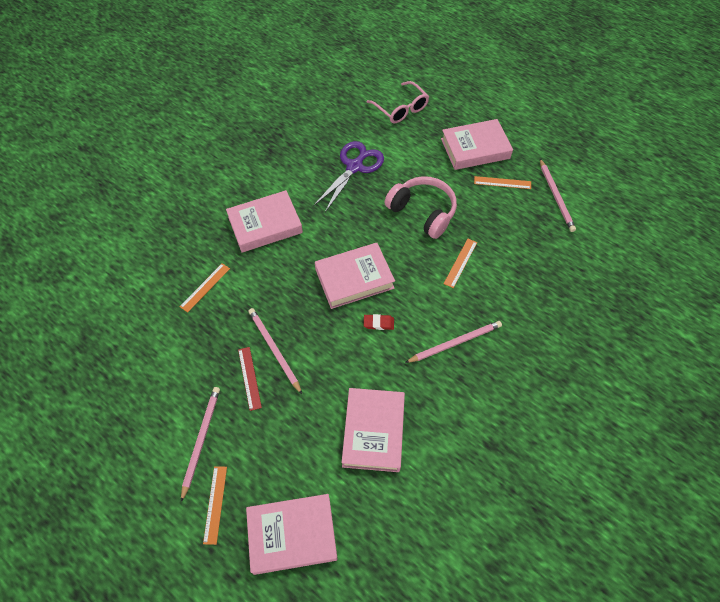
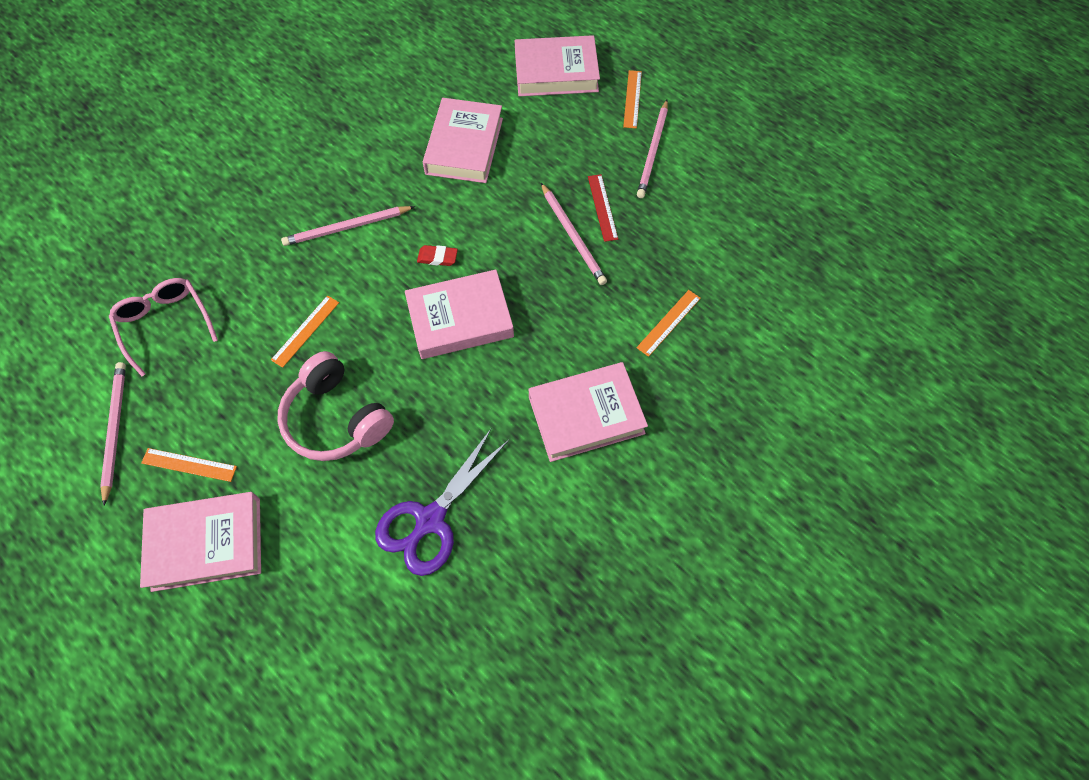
camera: 175 degrees left, 5 degrees up
pink glasses [367,81,429,123] -> pink glasses moved to [109,278,218,376]

